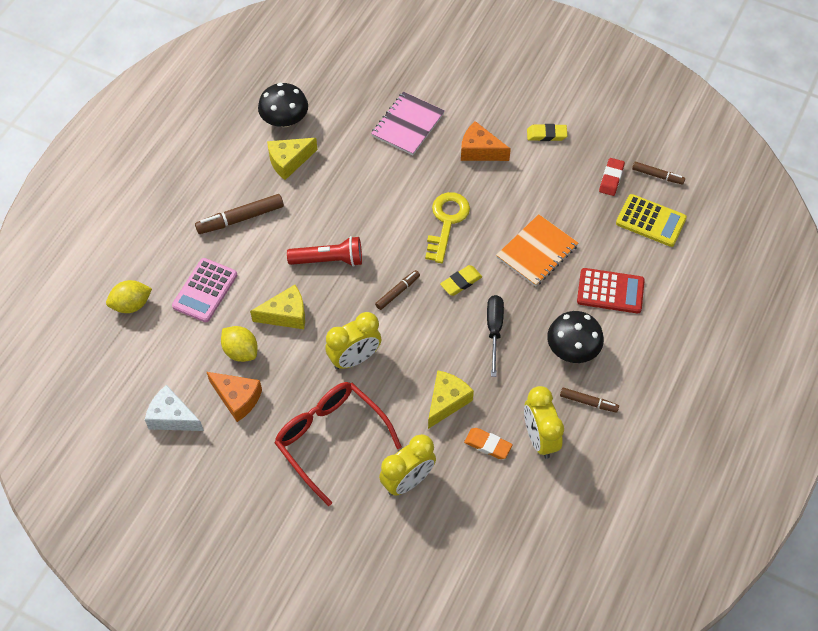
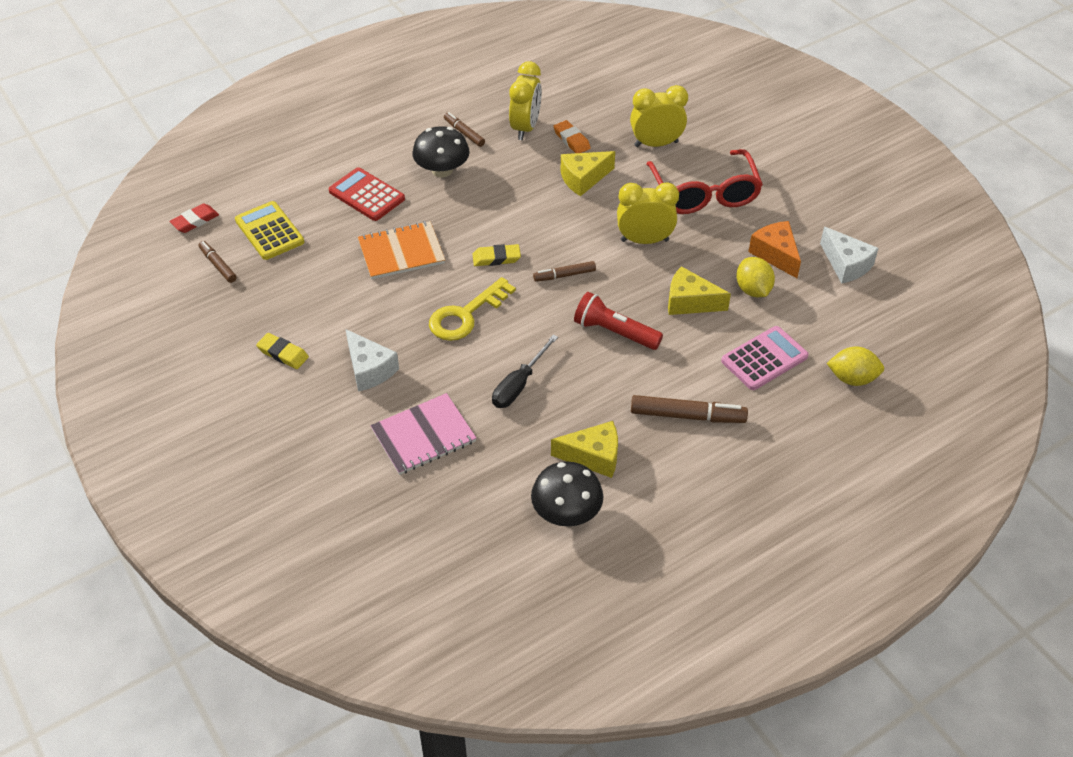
camera: 150 degrees left, 10 degrees down
orange cheese [461,121,511,161] -> white cheese [346,329,399,392]
black screwdriver [487,295,504,377] -> black screwdriver moved to [492,335,558,408]
red eraser [599,158,625,196] -> red eraser moved to [169,204,219,233]

